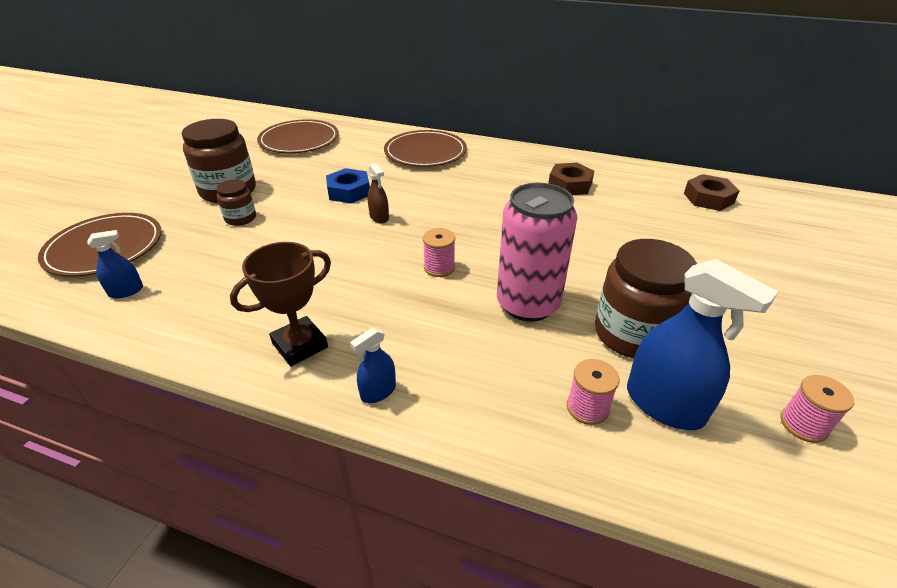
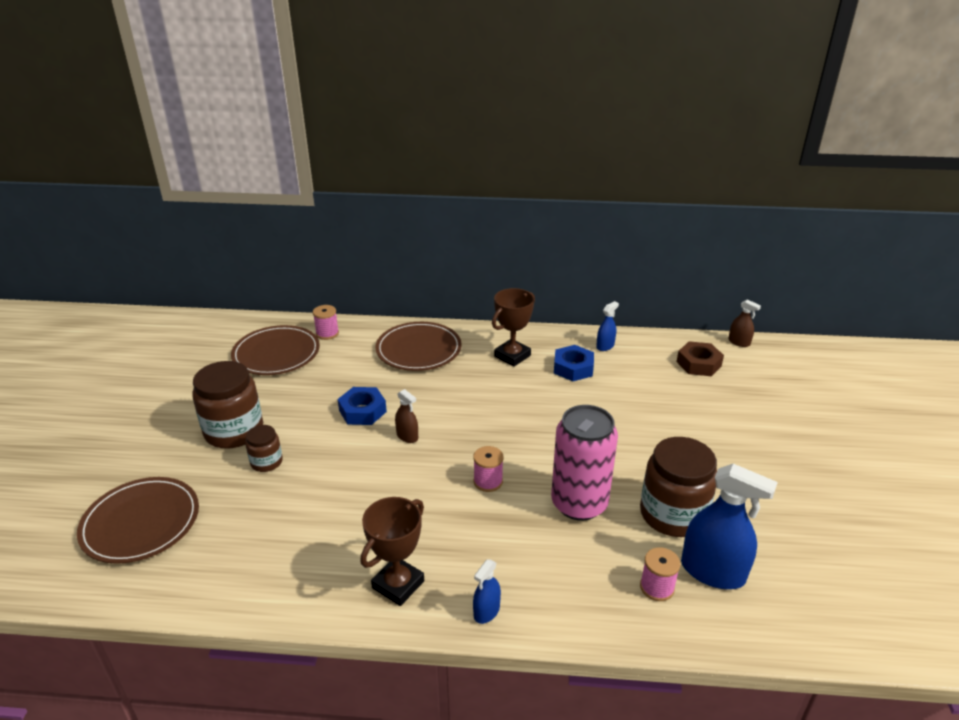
camera: 15 degrees left, 5 degrees down
blue spray bottle [87,230,143,299] -> blue spray bottle moved to [596,301,619,351]
brown nut [549,163,594,195] -> blue nut [554,345,594,381]
pink spool [780,375,854,443] -> pink spool moved to [313,305,339,340]
none -> brown trophy [492,288,535,367]
none -> brown spray bottle [728,299,761,347]

